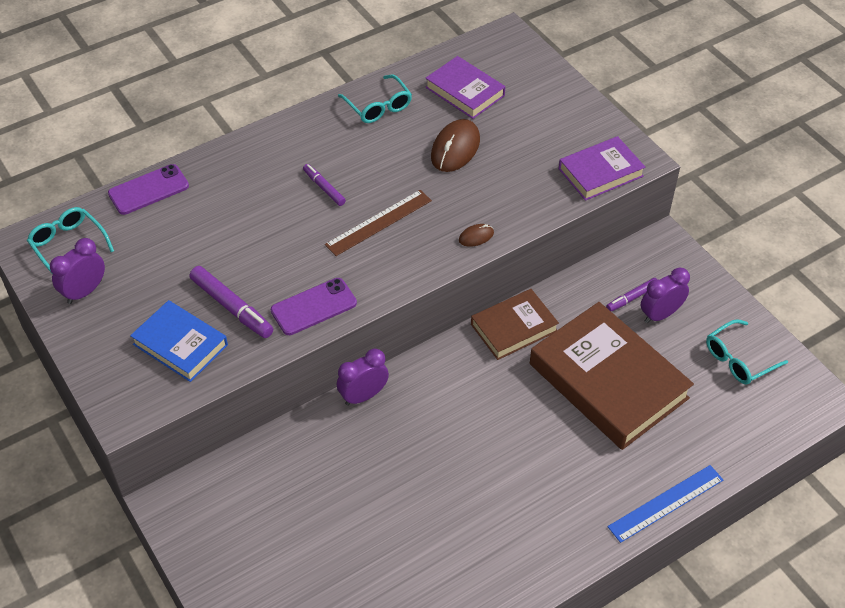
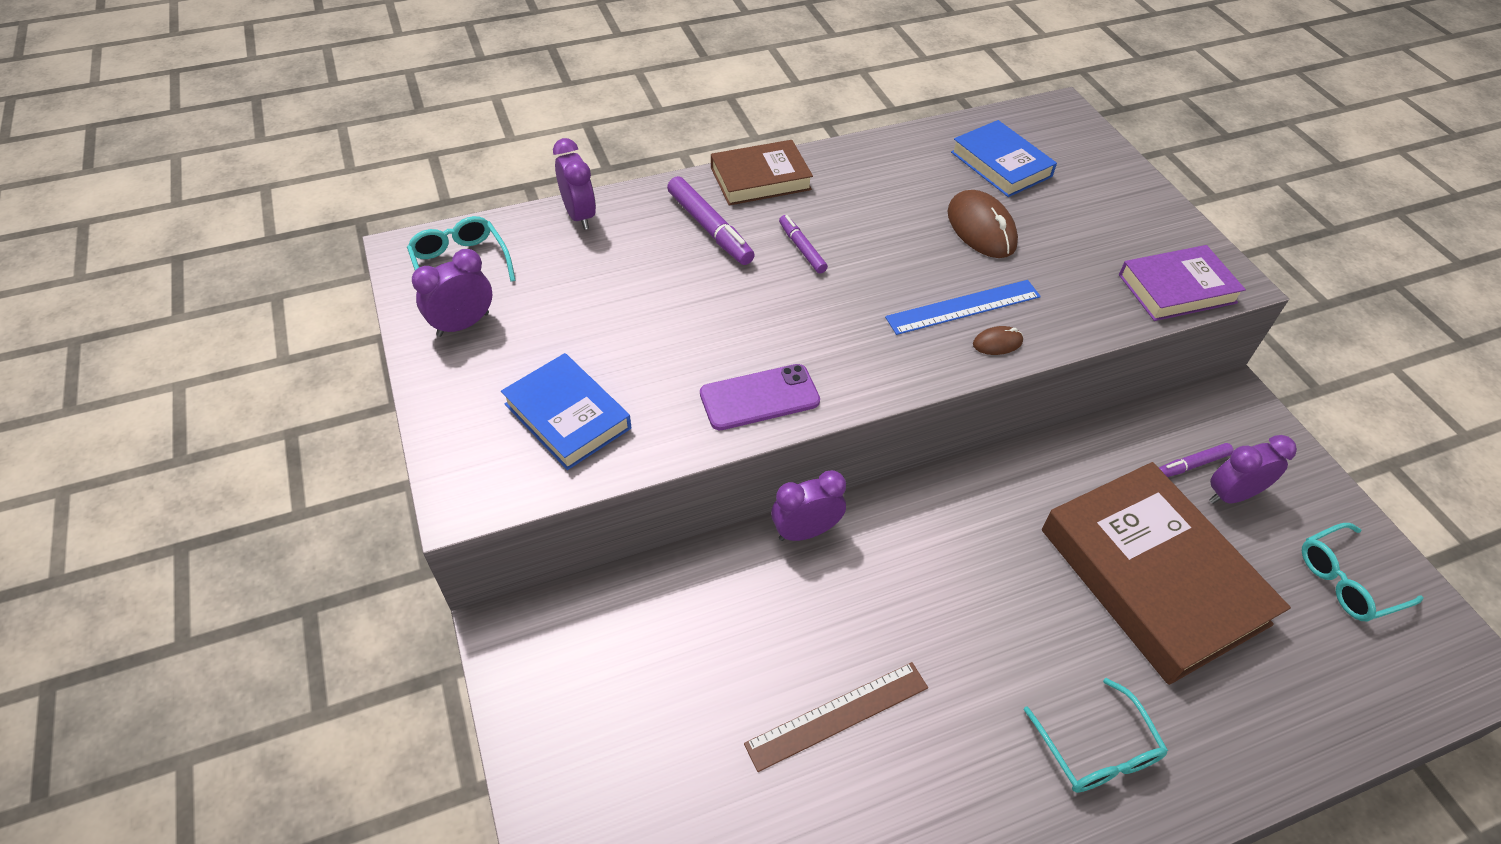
camera: 10 degrees right, 0 degrees up
purple phone [108,164,189,215] -> purple clock [553,138,596,230]
purple marker [190,266,273,338] -> purple marker moved to [667,176,755,265]
brown ruler [325,190,432,256] -> brown ruler moved to [744,662,928,772]
turquoise glasses [338,75,412,123] -> turquoise glasses moved to [1023,678,1168,793]
purple book [425,56,505,119] -> blue book [951,120,1057,197]
brown mouse [431,119,480,172] -> brown mouse turned 60 degrees counterclockwise [947,190,1018,258]
brown book [471,289,559,360] -> brown book moved to [711,140,813,205]
blue ruler [608,465,723,543] -> blue ruler moved to [885,280,1041,335]

